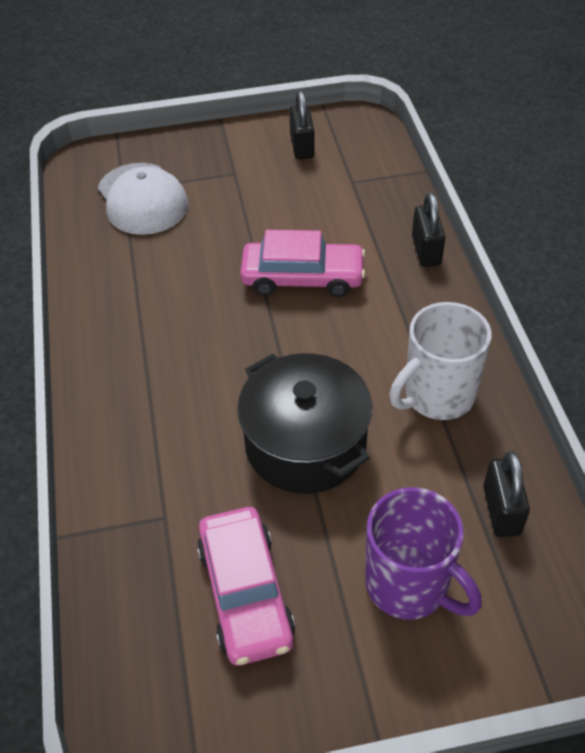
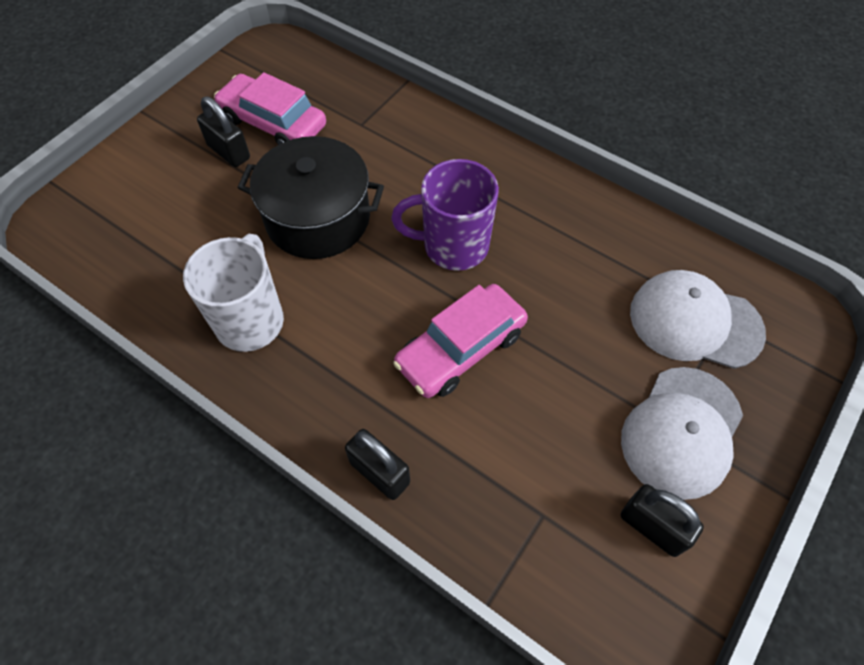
camera: 135 degrees right, 10 degrees up
purple mug [365,487,482,620] -> purple mug moved to [391,159,499,271]
black padlock [483,451,530,537] -> black padlock moved to [197,97,250,167]
none -> white cap [621,367,743,500]

